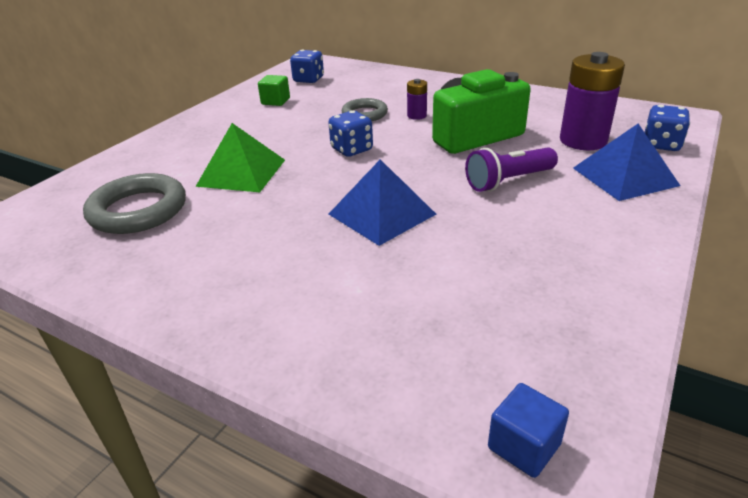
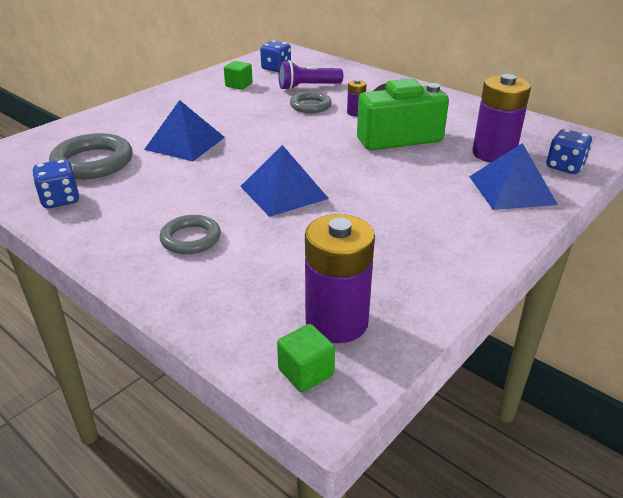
camera: 10 degrees right, 0 degrees up
green pyramid [195,123,285,192] -> blue pyramid [144,100,225,161]
blue dice [328,110,373,157] -> blue dice moved to [32,160,80,208]
purple flashlight [465,148,558,192] -> purple flashlight moved to [279,60,343,90]
blue cube [488,383,569,478] -> green cube [277,324,335,392]
none -> grey ring [159,215,221,254]
none -> purple battery [305,214,375,343]

